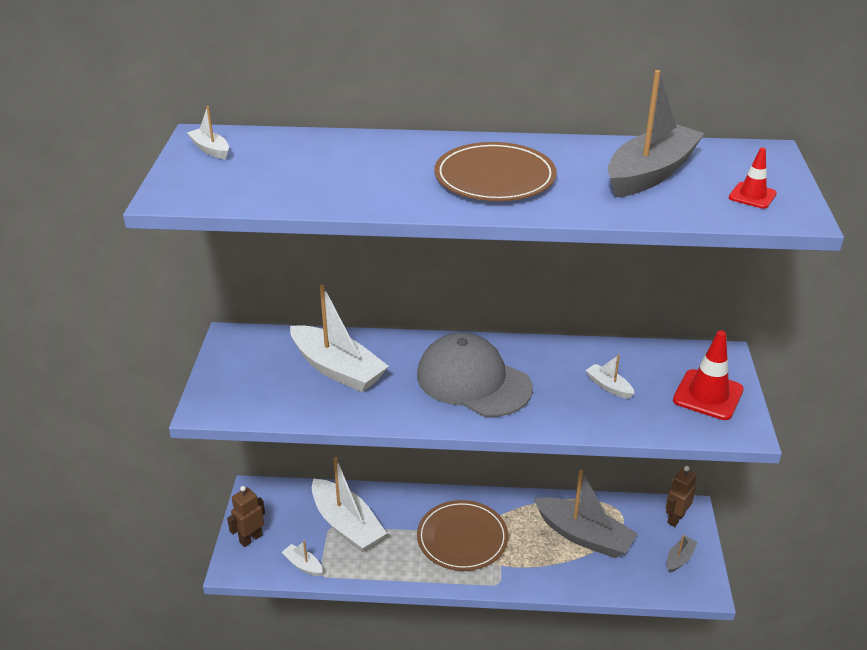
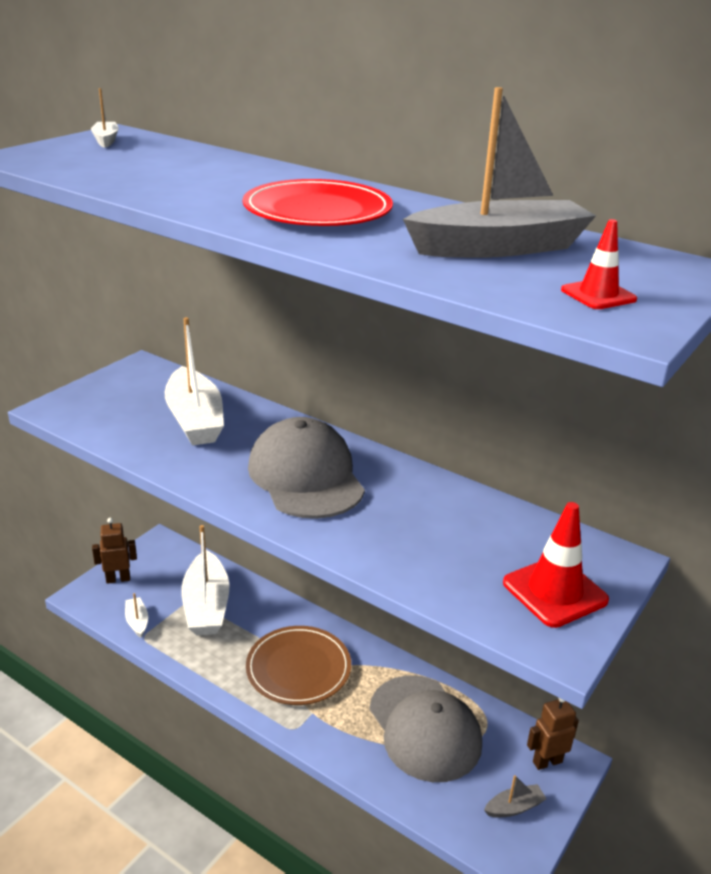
camera: 30 degrees right, 5 degrees down
brown plate [434,142,557,201] -> red plate [243,179,393,226]
grey boat [534,470,638,558] -> grey cap [369,676,482,782]
white boat [586,354,635,399] -> none

